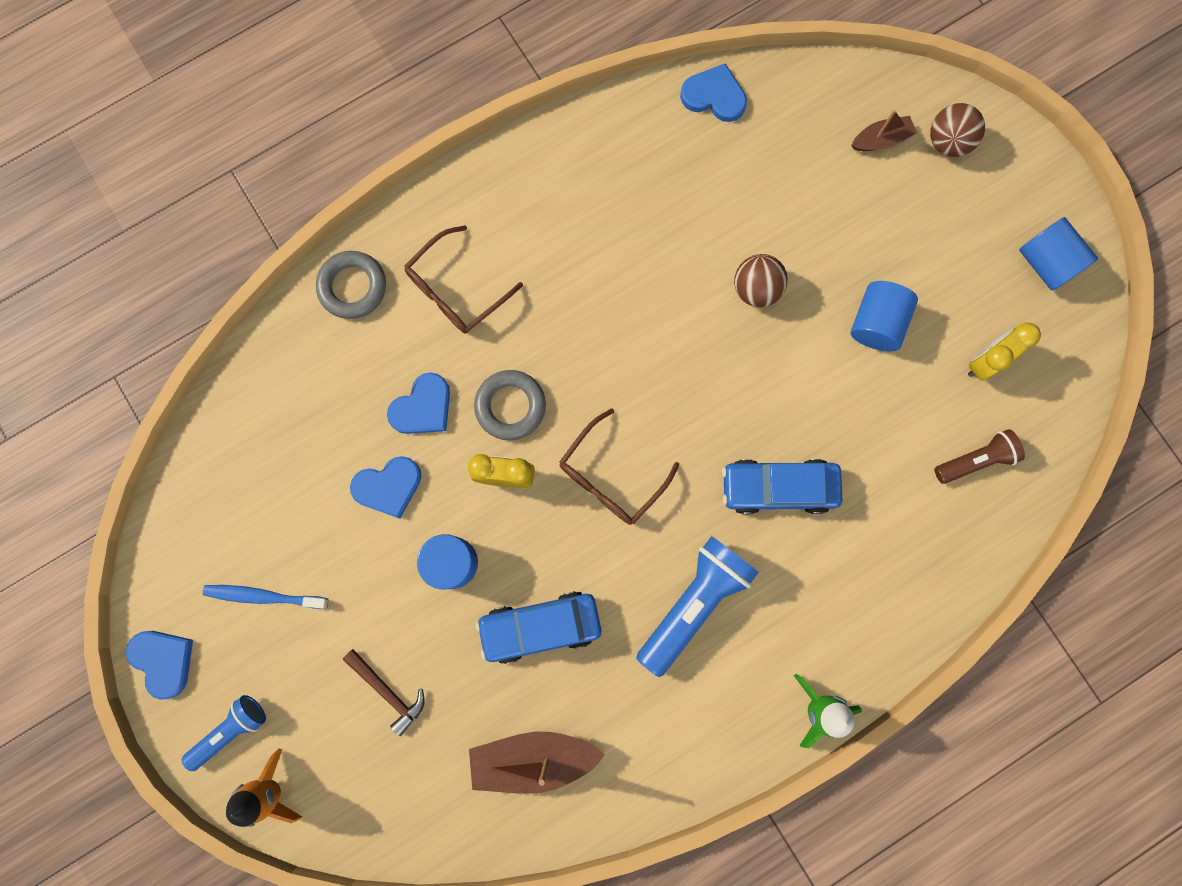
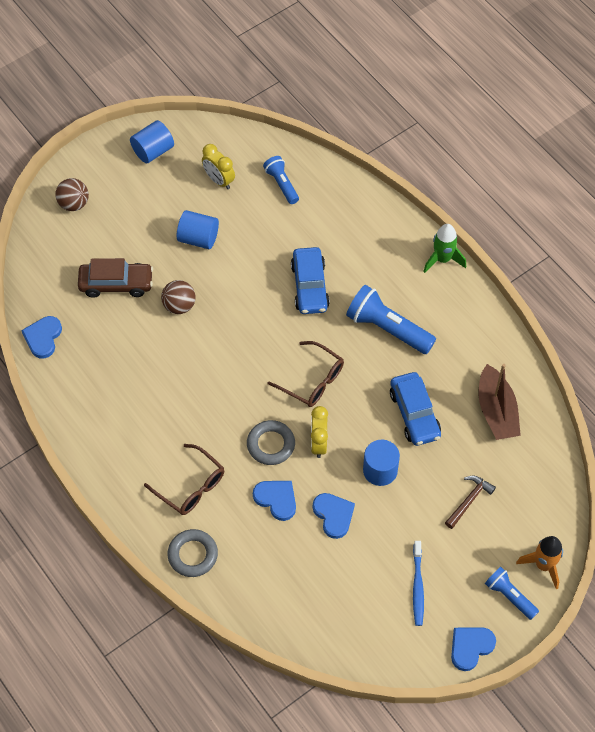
camera: 95 degrees left, 20 degrees down
brown boat [851,110,917,151] -> none
brown flashlight [934,429,1025,484] -> blue flashlight [263,156,299,204]
none -> brown car [78,258,153,298]

